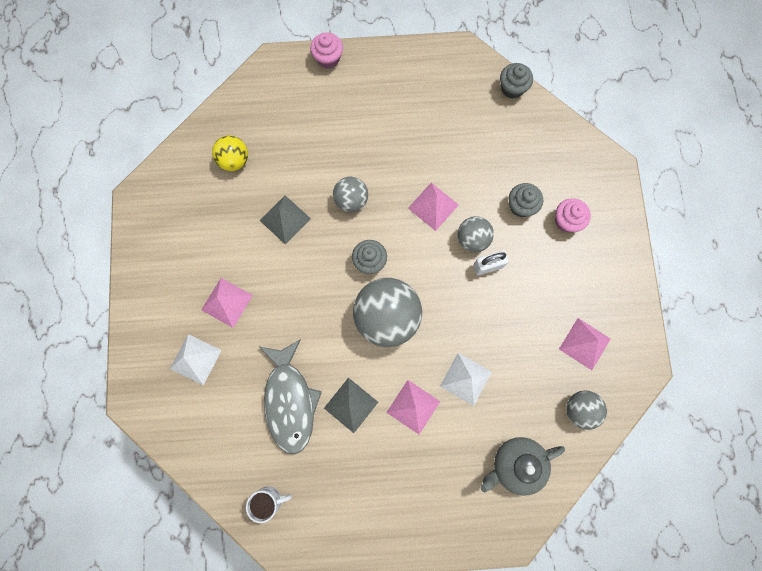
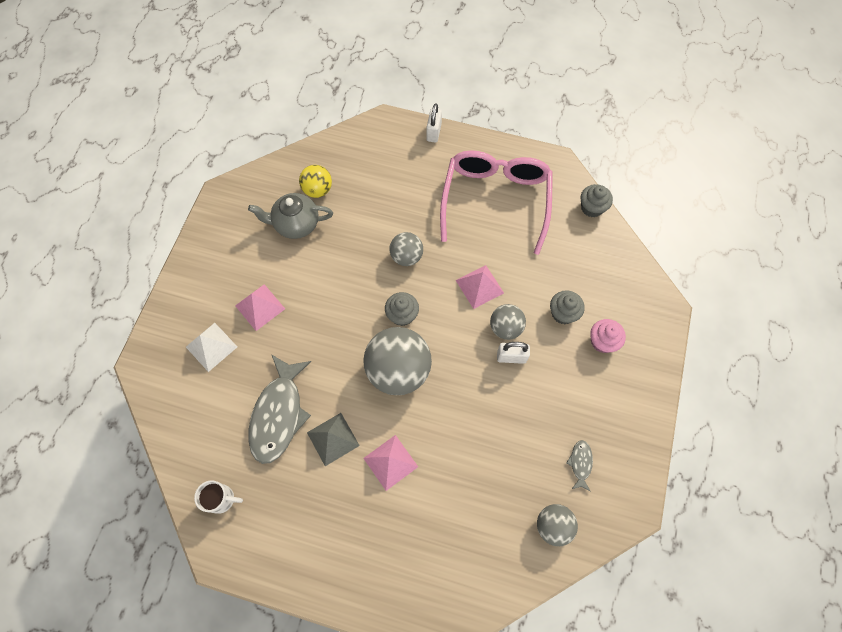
camera: 20 degrees right, 10 degrees down
grey pyramid [260,195,311,245] -> none
pink cupcake [310,32,343,69] -> white padlock [426,104,442,143]
white pyramid [440,353,492,406] -> none
grey teapot [480,437,565,496] -> grey teapot moved to [248,193,333,239]
pink pyramid [559,318,611,370] -> grey fish [566,440,593,492]
none -> pink glasses [440,150,553,255]

